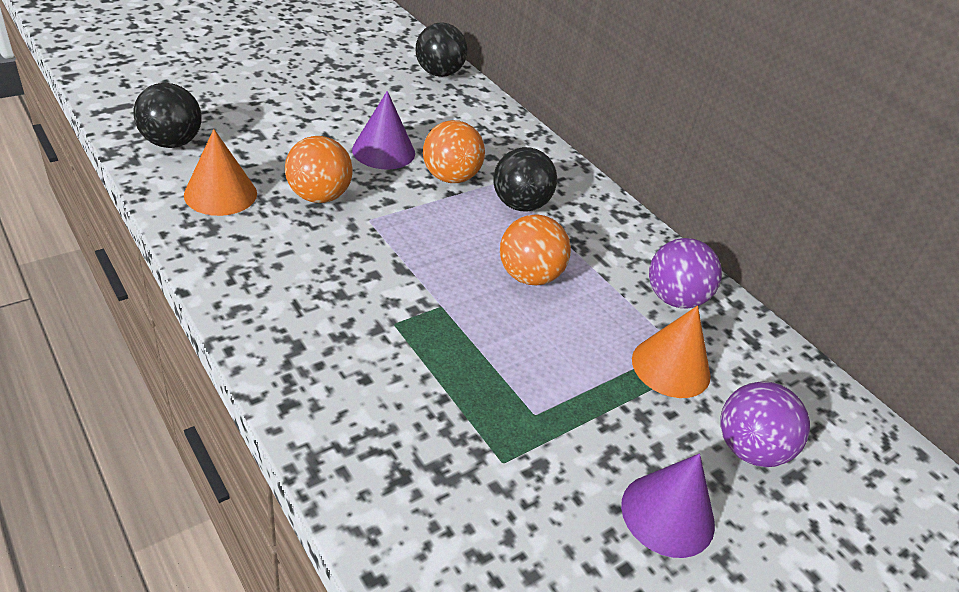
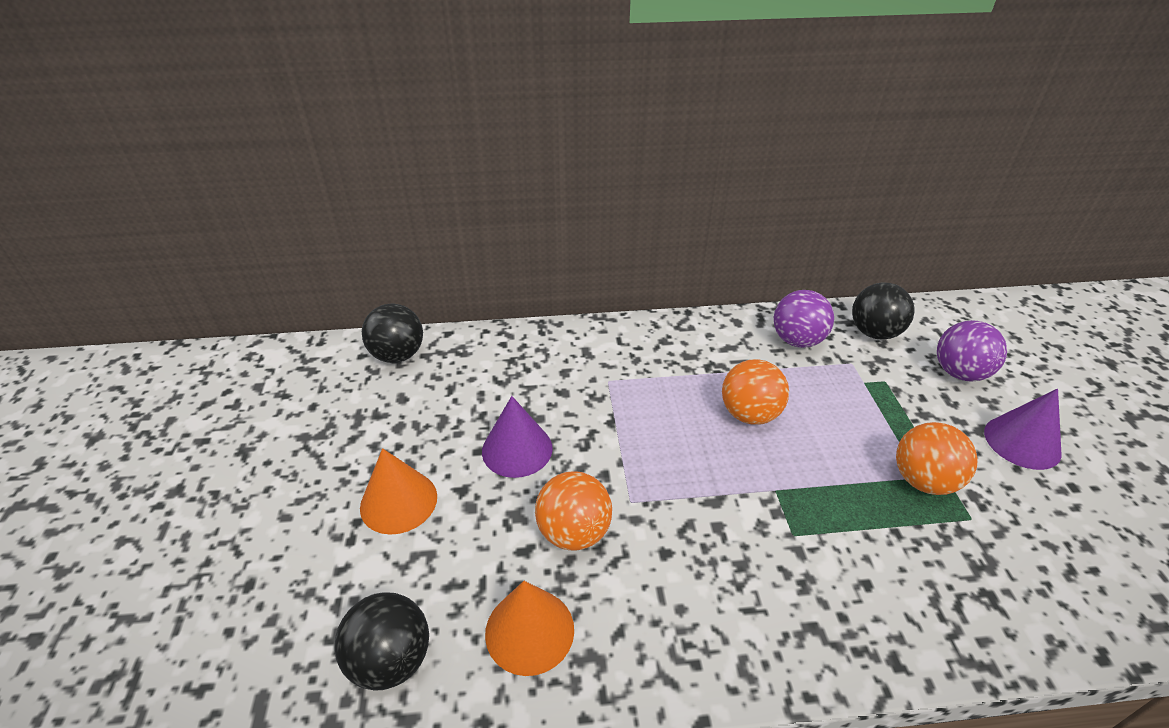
camera: 55 degrees left, 0 degrees up
orange ball [423,120,485,183] -> orange ball moved to [896,422,978,495]
black ball [493,147,557,212] -> black ball moved to [852,282,915,340]
orange cone [632,305,711,398] -> orange cone moved to [360,448,437,535]

